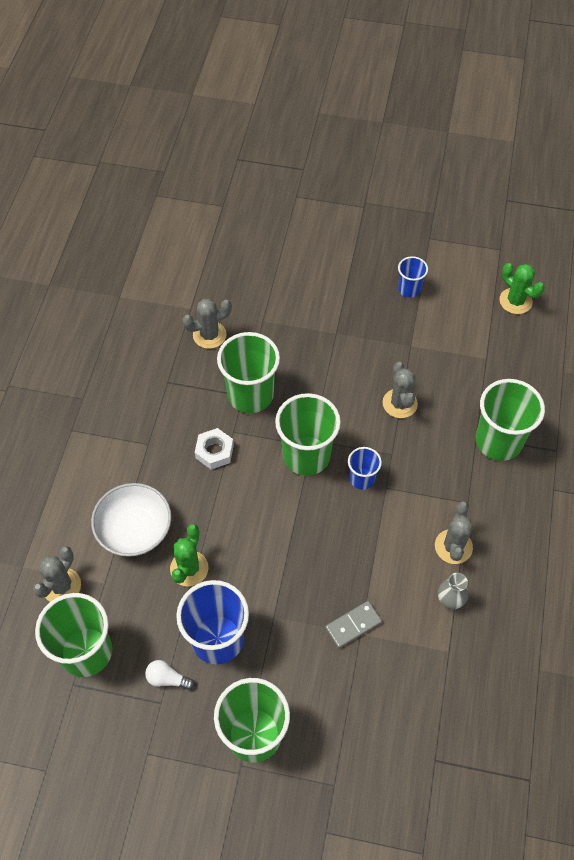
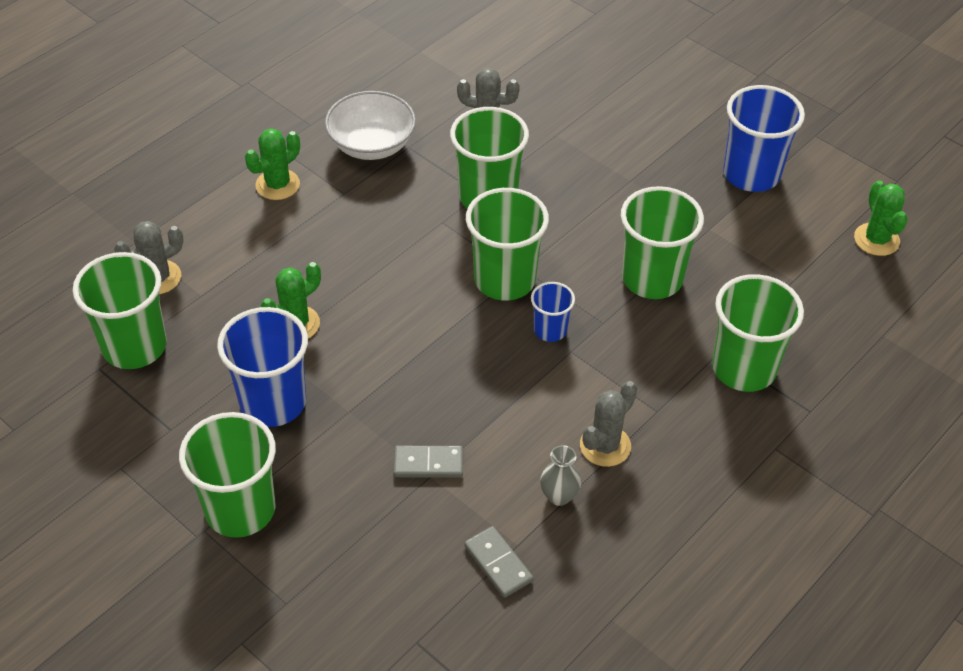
camera: 30 degrees right, 10 degrees down
white bowl [91,483,171,557] -> white bowl moved to [325,91,416,160]
white light bulb [145,660,194,690] -> none
white nut [195,428,234,470] -> none
grey cactus [383,362,418,418] -> green cup [621,186,704,299]
blue cup [398,256,428,298] -> blue cup [723,85,805,192], size x1.89
none -> green cactus [245,128,300,200]
none -> grey domino [464,526,533,598]

